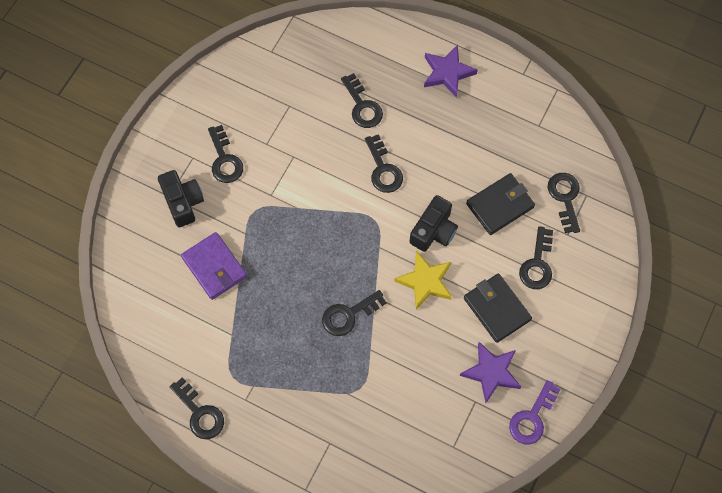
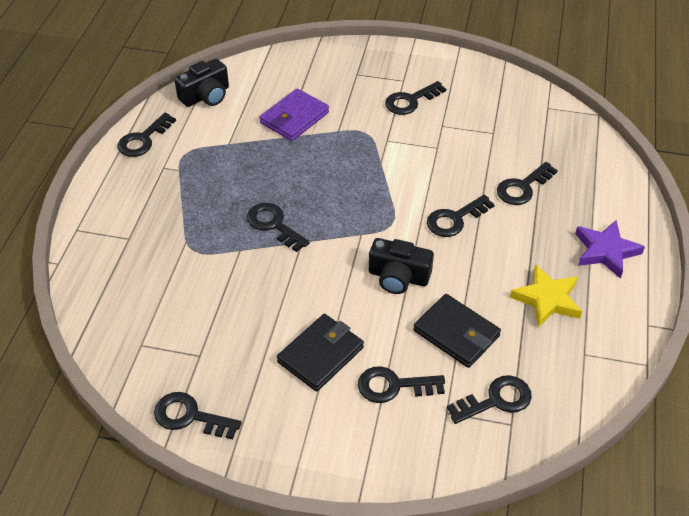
camera: 75 degrees right, 20 degrees down
black camera [158,170,204,227] -> black camera moved to [174,58,229,107]
yellow star [394,251,452,310] -> yellow star moved to [510,264,582,327]
purple star [460,342,521,403] -> none
purple key [509,380,560,445] -> black key [154,392,241,439]

